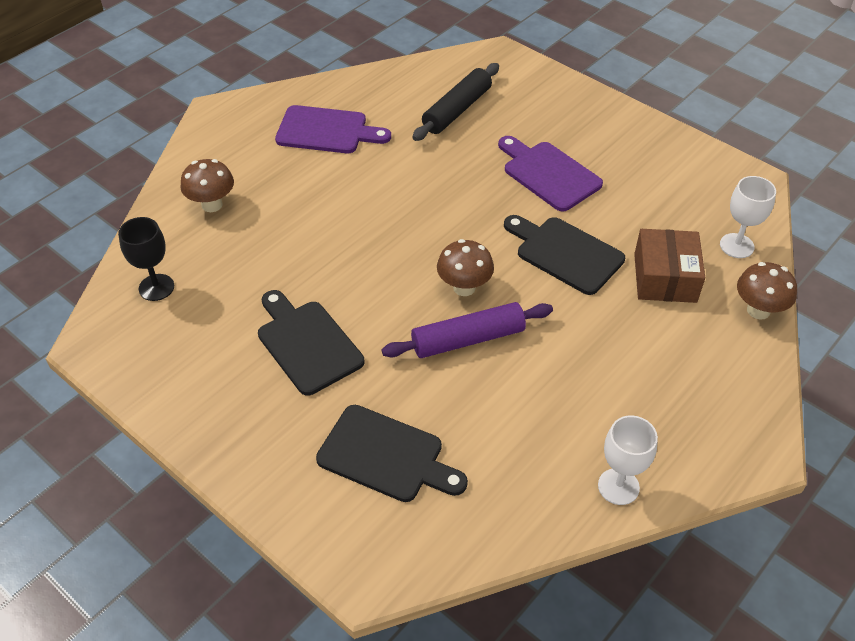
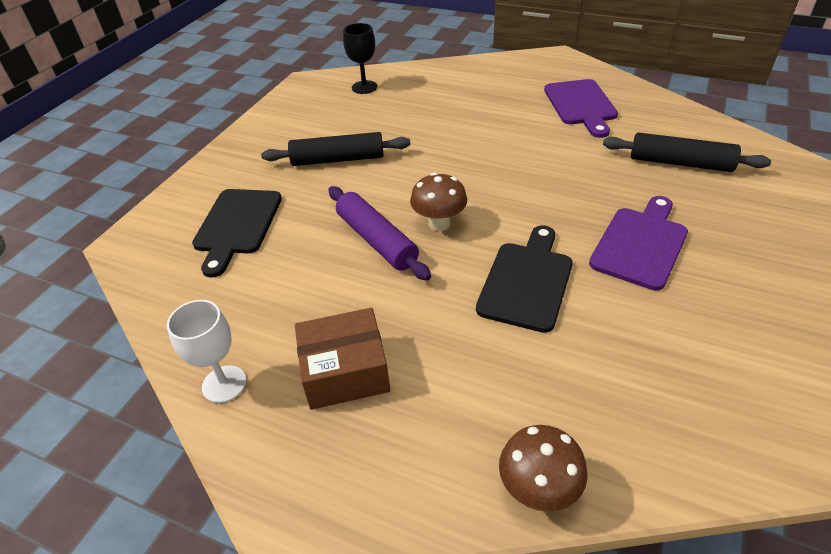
camera: 75 degrees right, 5 degrees down
brown mushroom [180,159,234,212] -> none
black cutting board [258,290,364,395] -> black rolling pin [261,132,410,166]
brown box [634,229,705,303] -> brown box moved to [295,308,390,410]
white goblet [720,176,776,258] -> none

